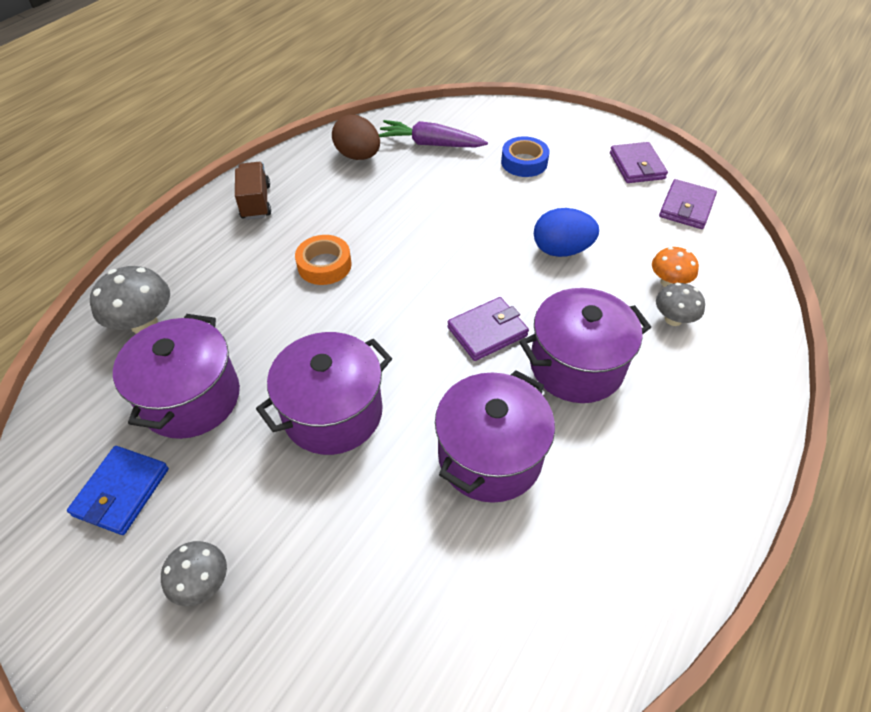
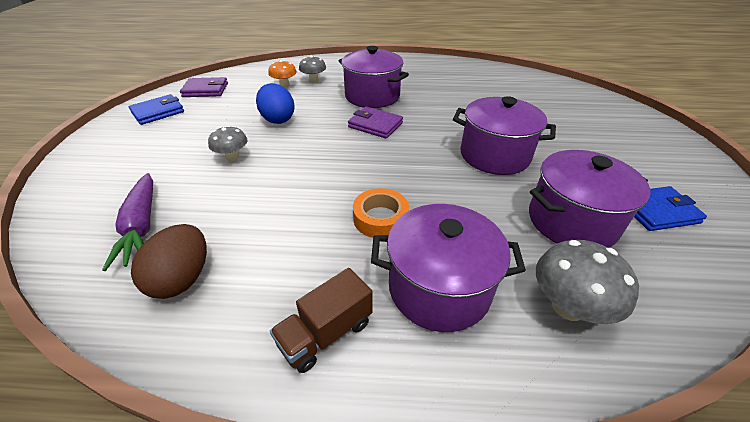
camera: 120 degrees left, 10 degrees down
grey mushroom [161,541,227,606] -> grey mushroom moved to [208,126,248,161]
purple pot [435,370,555,503] -> purple pot moved to [371,204,526,332]
blue tape [501,136,550,177] -> none
purple wallet [610,142,668,183] -> blue wallet [129,94,184,125]

